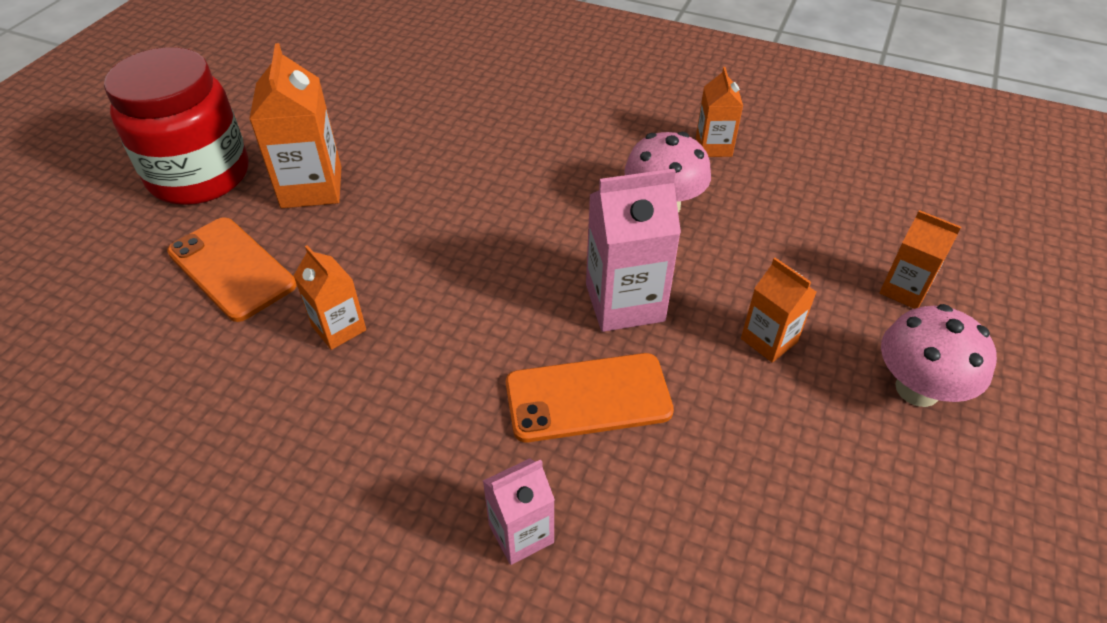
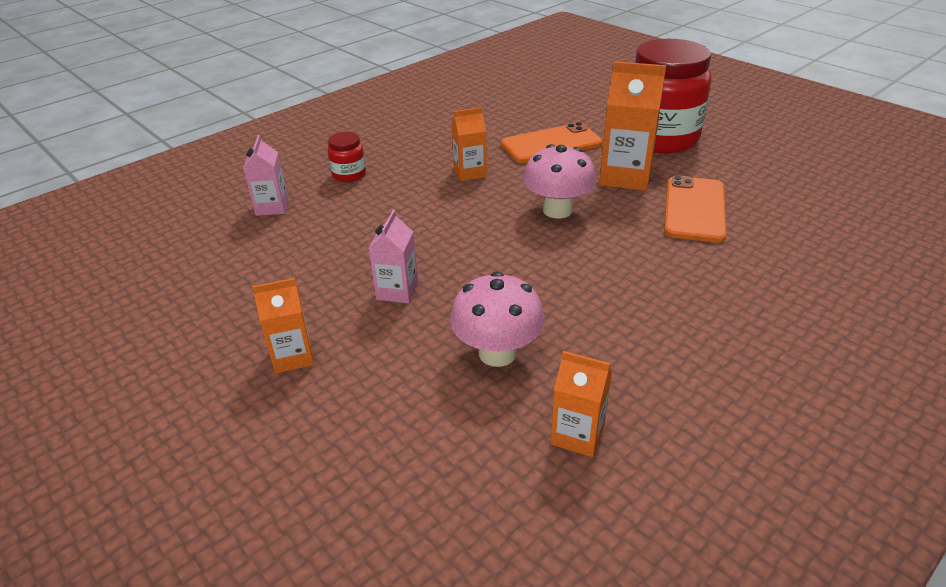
camera: 115 degrees right, 10 degrees down
orange phone [506,353,674,442] -> orange phone moved to [664,175,727,243]
pink carton [586,169,681,332] -> pink carton [368,210,418,303], size x0.60
orange carton [880,210,961,309] -> none
pink mushroom [881,304,997,407] -> pink mushroom moved to [523,144,596,219]
none -> red jar [328,132,366,182]

